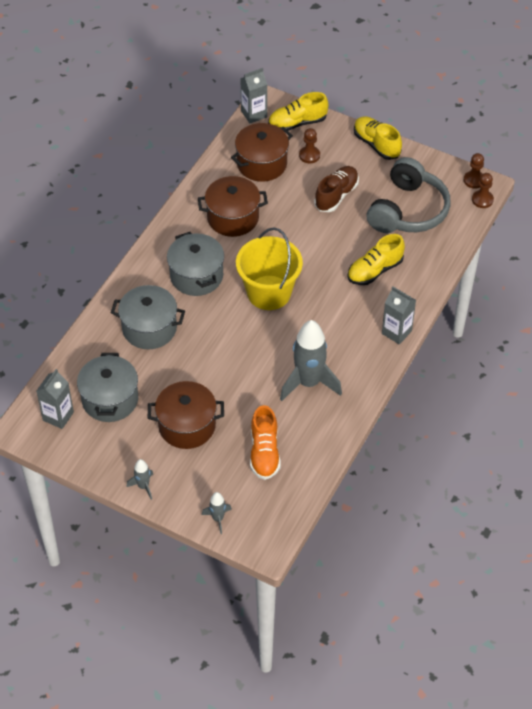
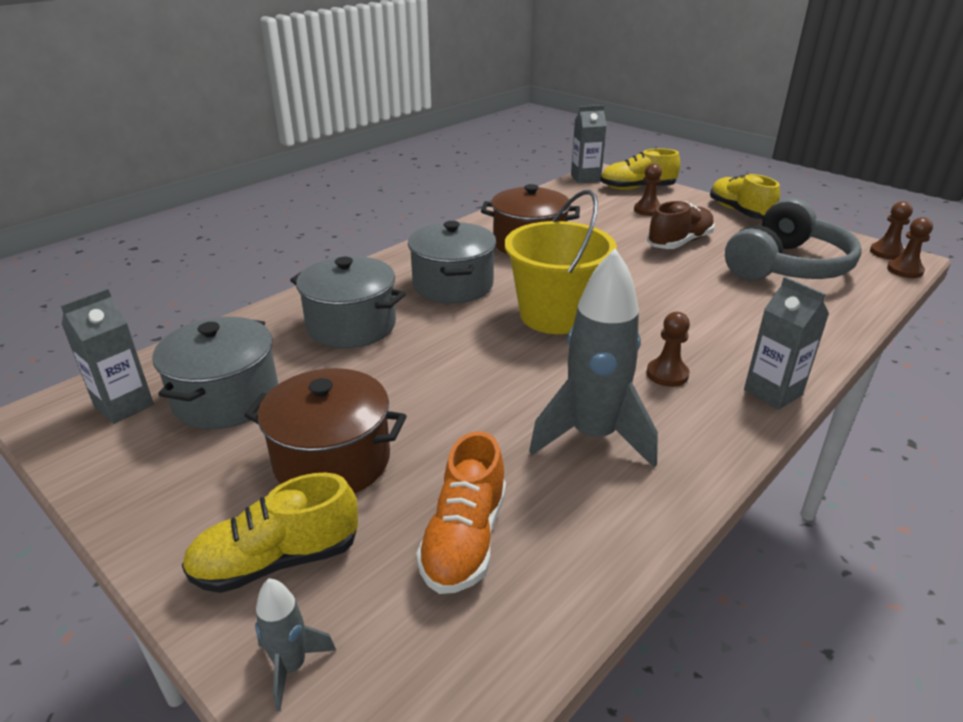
camera: 15 degrees right, 20 degrees down
grey rocket [126,459,153,500] -> none
brown pot [231,123,293,182] -> none
yellow shoe [347,234,405,285] -> yellow shoe moved to [182,472,358,593]
none -> brown pawn [647,312,690,387]

